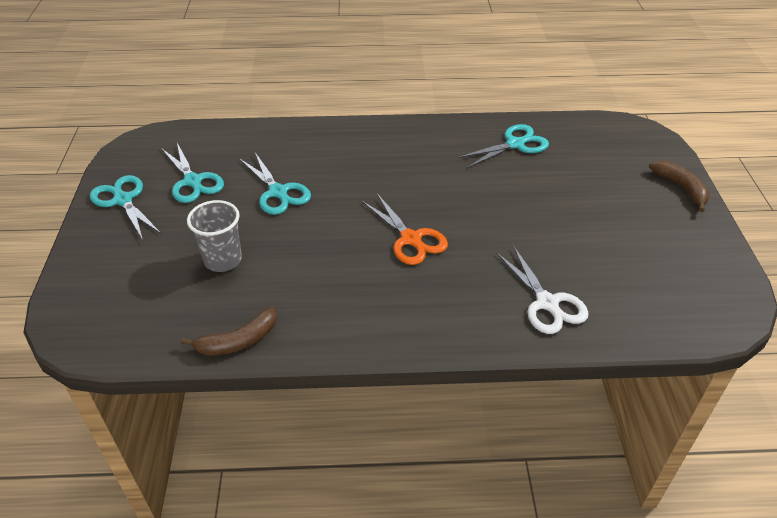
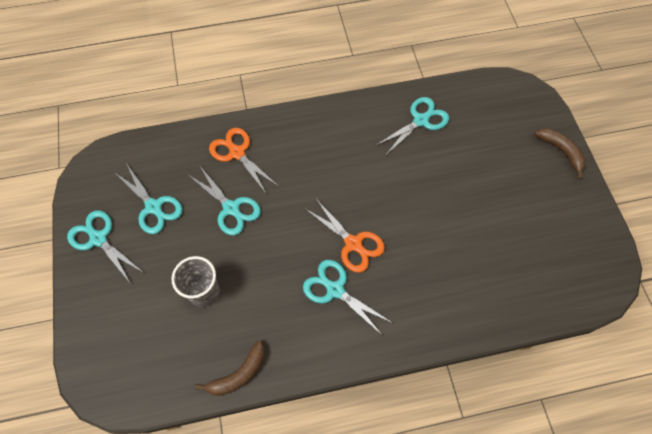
camera: 10 degrees left, 20 degrees up
white scissors [496,246,589,334] -> none
none -> orange scissors [209,128,278,193]
none -> turquoise scissors [303,260,392,336]

